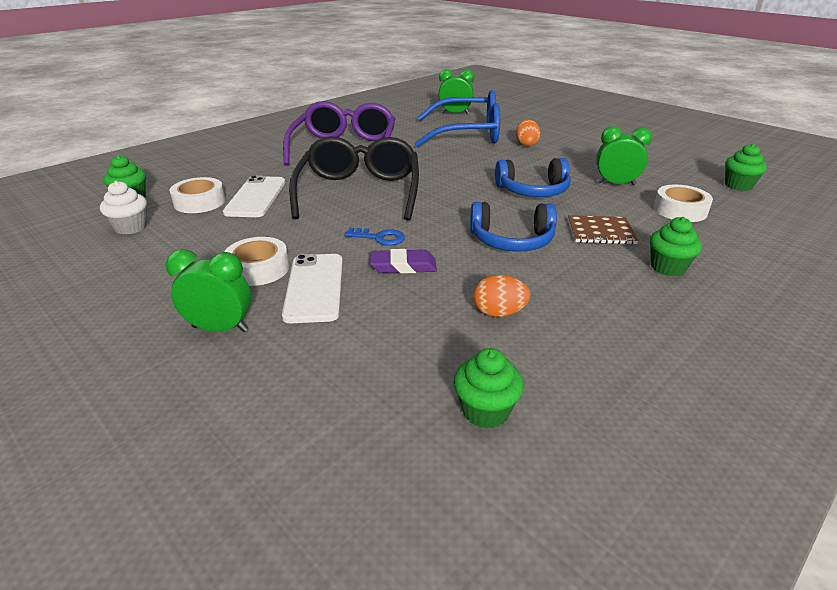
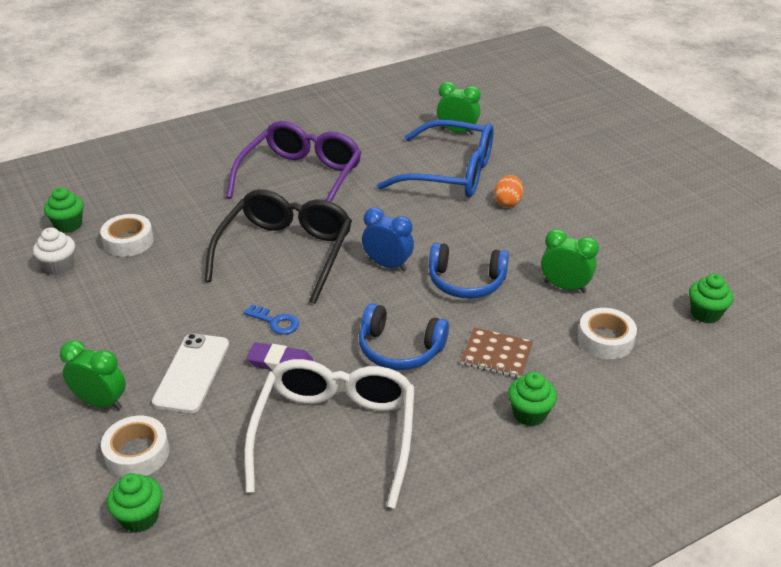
camera: 15 degrees right, 5 degrees up
white phone [223,176,285,217] -> none
white tape [224,237,289,286] -> white tape moved to [101,416,169,478]
green cupcake [454,348,524,429] -> green cupcake moved to [107,473,162,533]
orange egg [473,275,530,317] -> white glasses [244,359,415,508]
none -> blue clock [362,208,414,271]

